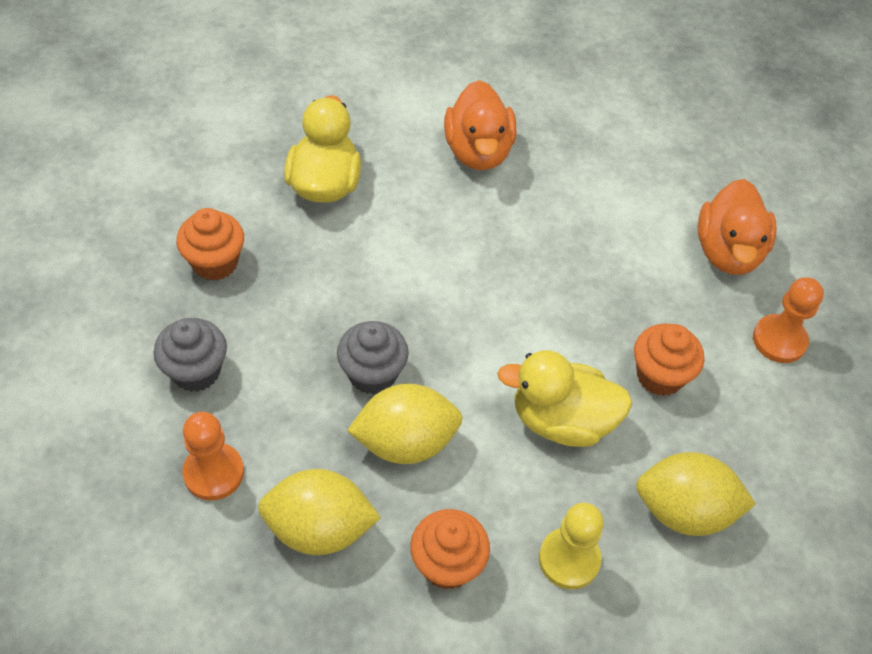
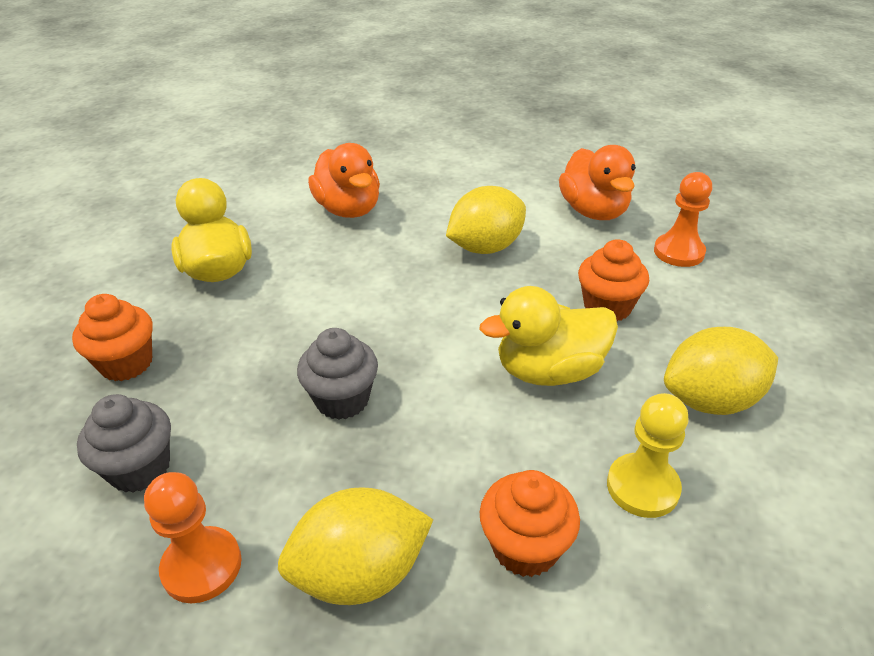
camera: 20 degrees left, 15 degrees down
yellow lemon [347,384,462,464] -> yellow lemon moved to [446,186,526,254]

